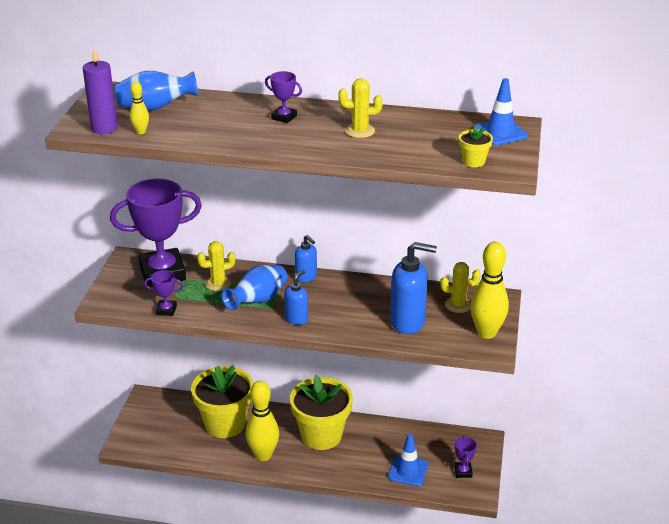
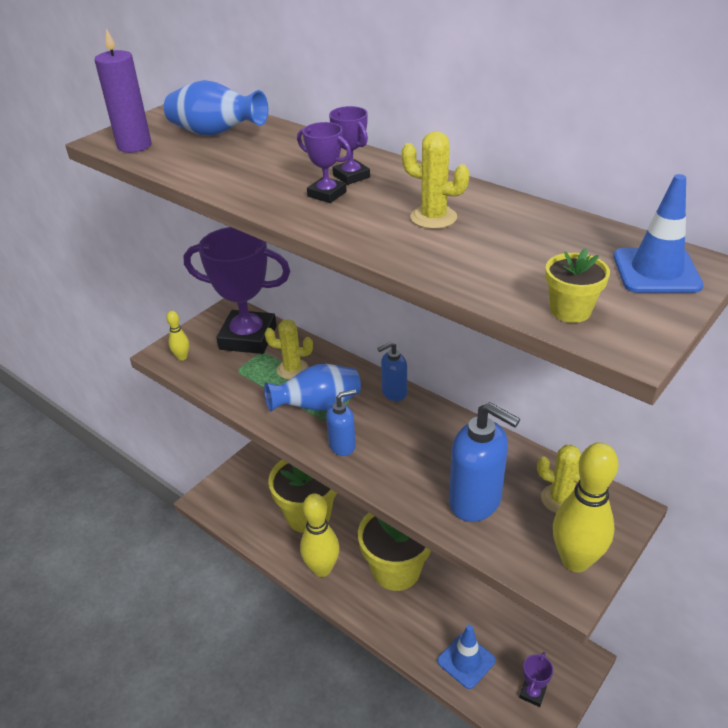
camera: 30 degrees right, 5 degrees up
yellow bowling pin [130,81,149,134] -> yellow bowling pin moved to [166,311,189,361]
purple trophy [144,270,183,316] -> purple trophy moved to [297,122,351,203]
blue soap dispenser [295,235,317,282] -> blue soap dispenser turned 75 degrees clockwise [377,342,407,401]

